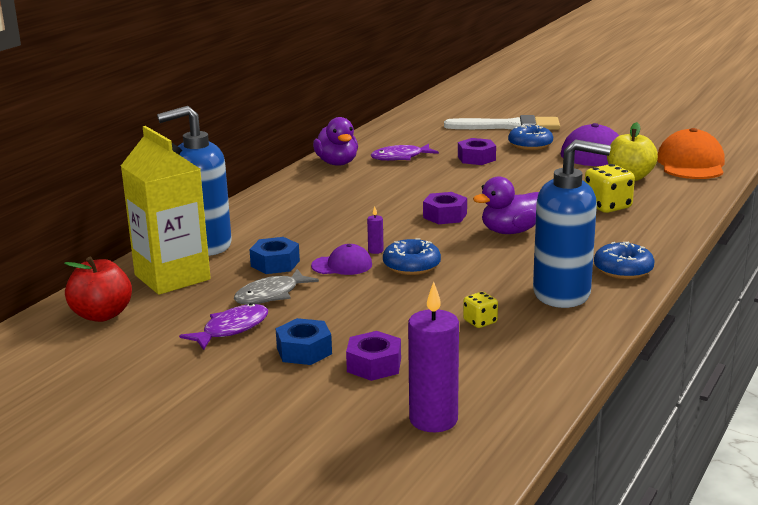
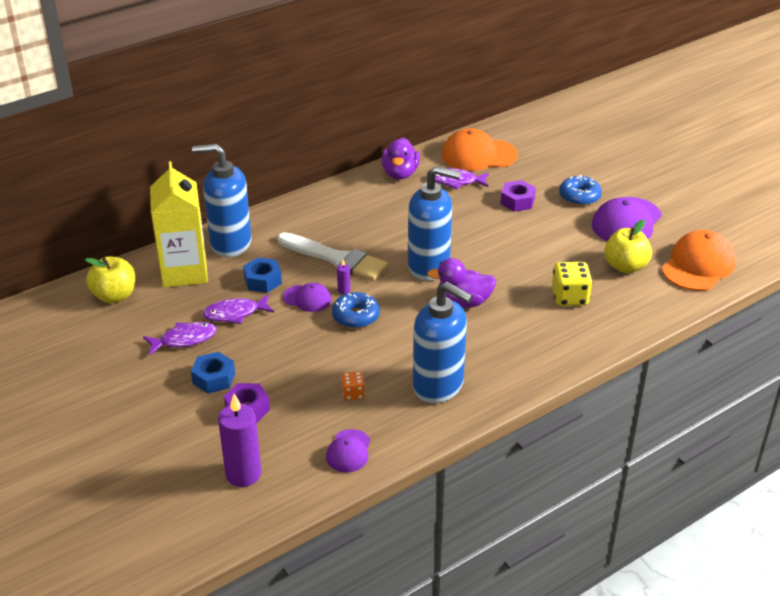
camera: 25 degrees right, 15 degrees up
red apple [64,257,132,322] -> yellow apple [85,256,135,303]
grey fish [234,269,319,304] -> purple fish [202,294,274,324]
purple nut [423,192,467,224] -> blue soap dispenser [408,166,461,281]
white brush [444,115,560,130] -> white brush moved to [277,232,388,281]
yellow dice [463,292,498,328] -> orange dice [341,371,365,400]
blue donut [594,241,655,279] -> none
none -> purple cap [326,429,371,473]
none -> orange cap [442,128,518,171]

